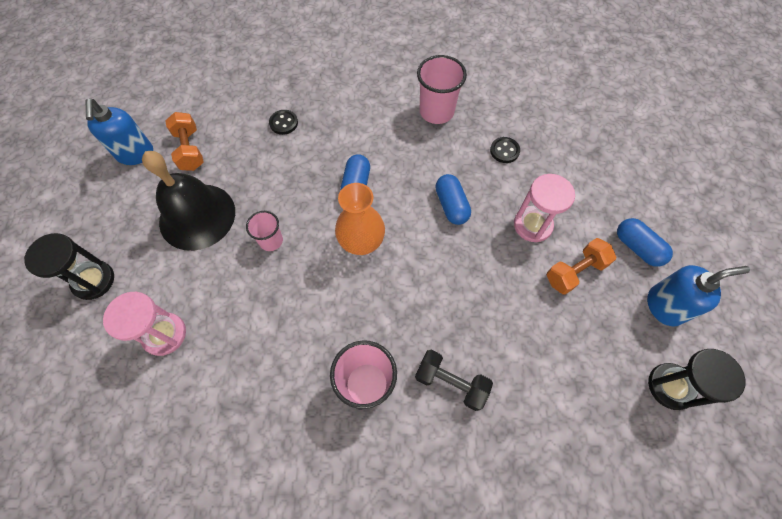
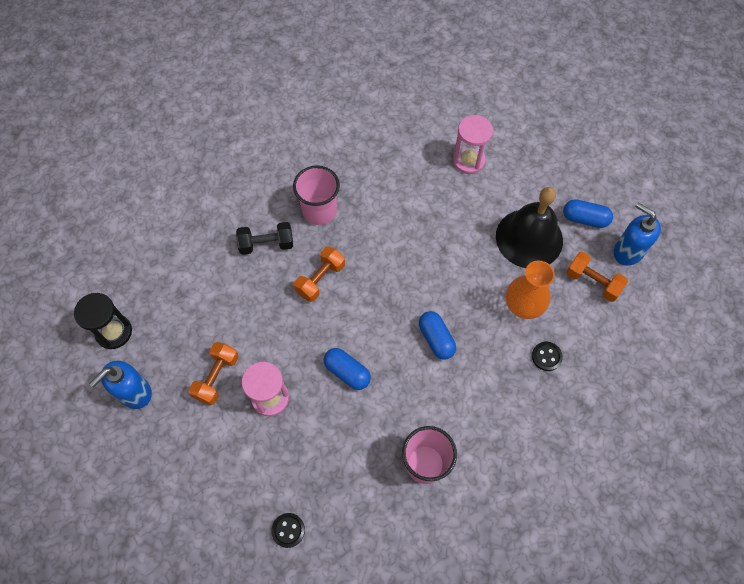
camera: 145 degrees right, 0 degrees up
black hourglass [24,233,114,300] -> none
pink cup [246,211,283,251] -> none
orange vase [335,183,385,255] -> orange vase moved to [506,261,555,319]
black button [490,137,520,163] -> black button moved to [271,513,305,548]
blue capsule [617,218,673,267] -> blue capsule moved to [563,199,613,228]
none -> orange dumbbell [294,246,345,302]

